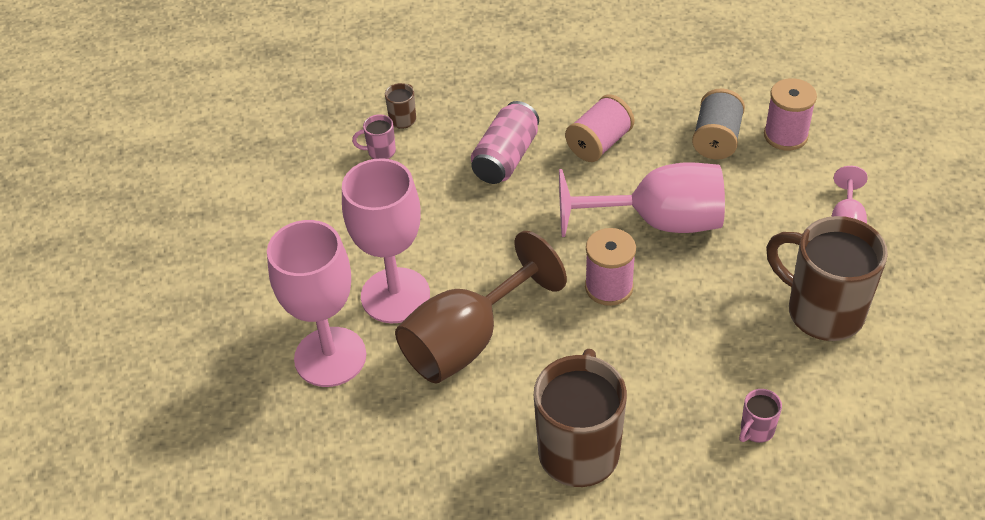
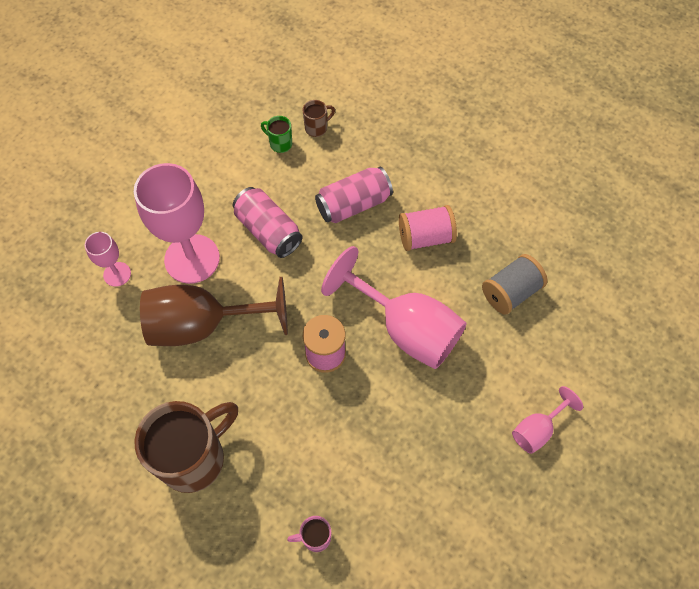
camera: 35 degrees right, 15 degrees up
pink goblet [267,220,366,387] -> pink goblet [85,232,131,287], size x0.49
pink mug [352,114,396,159] -> green mug [261,116,292,153]
pink spool [764,78,817,151] -> none
brown mug [766,216,888,341] -> none
none -> pink can [233,187,303,258]

